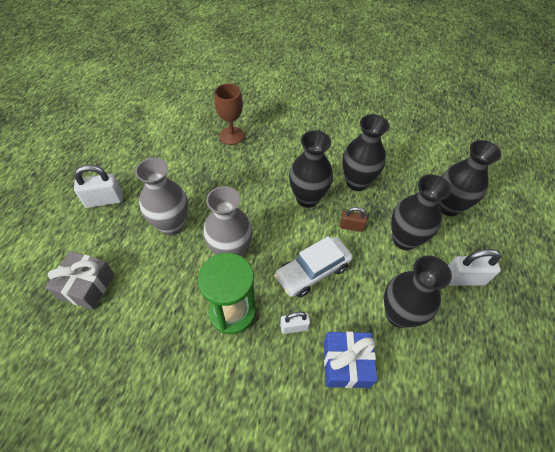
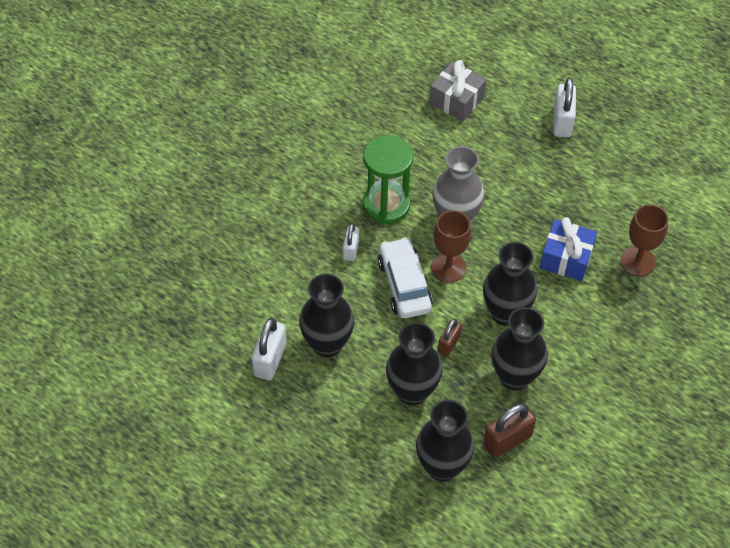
camera: 110 degrees right, 0 degrees up
grey vase [135,158,188,236] -> none
blue gift [324,331,378,388] -> blue gift moved to [540,217,597,281]
white padlock [448,249,501,286] -> white padlock moved to [251,318,287,380]
none -> brown goblet [431,210,471,282]
none -> brown padlock [483,403,536,458]

